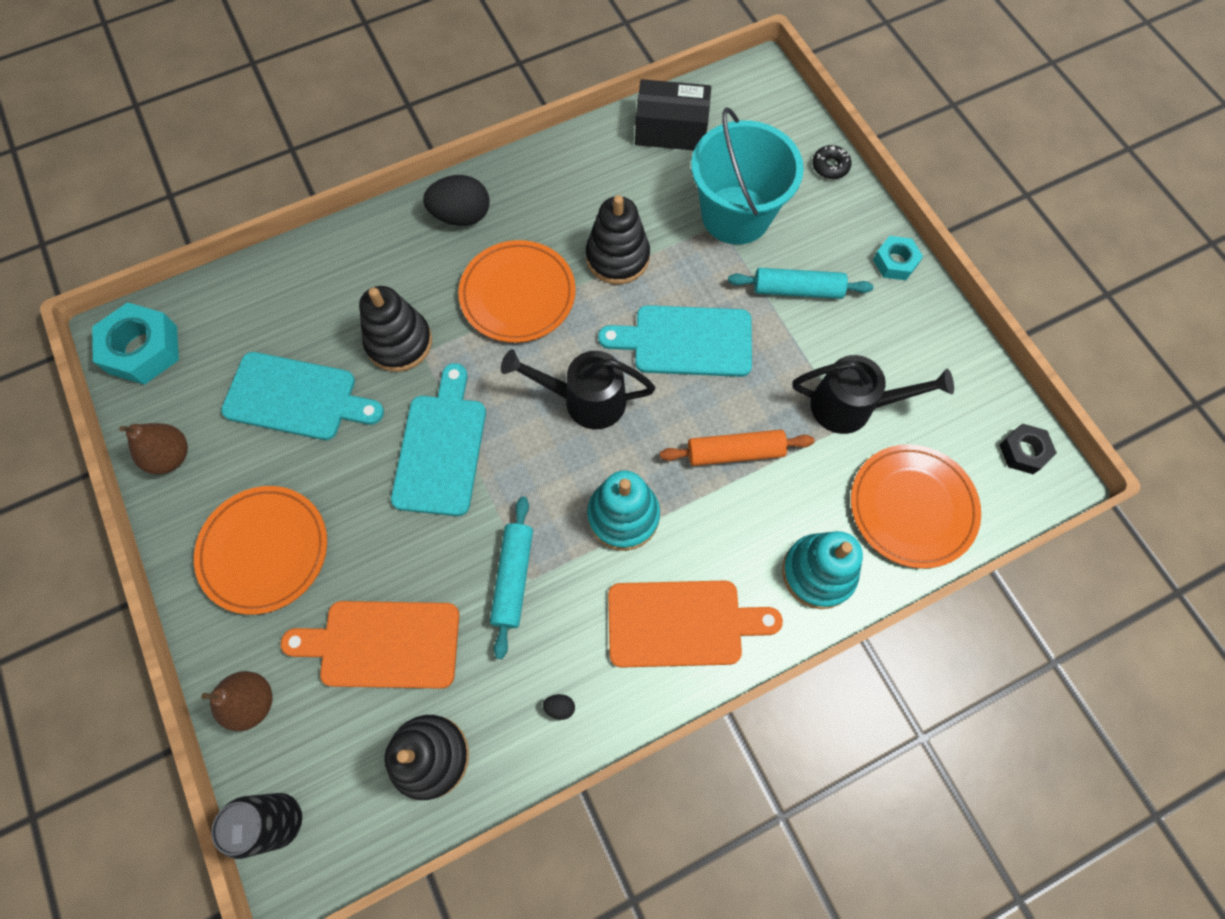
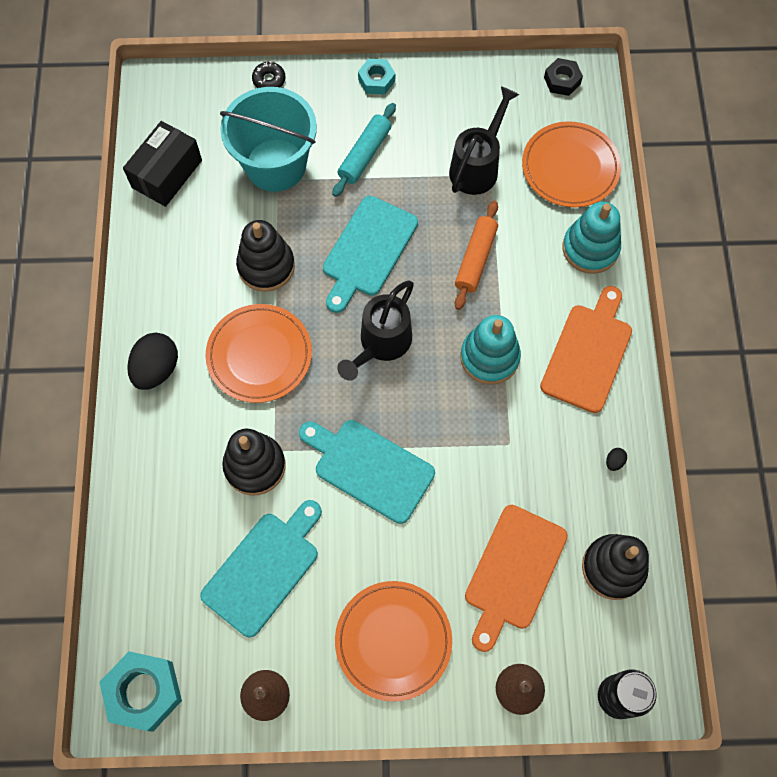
camera: 65 degrees left, 0 degrees up
turquoise rolling pin [490,496,533,659] -> none

